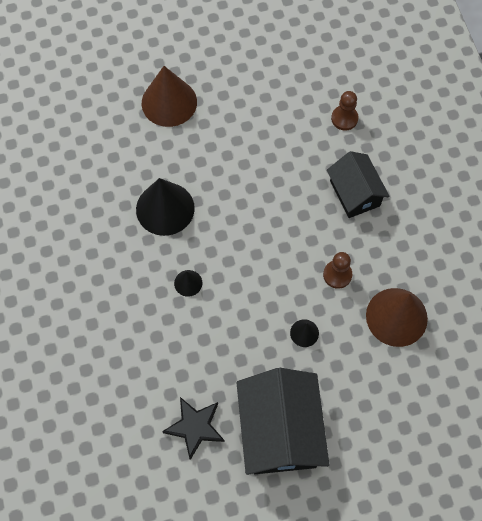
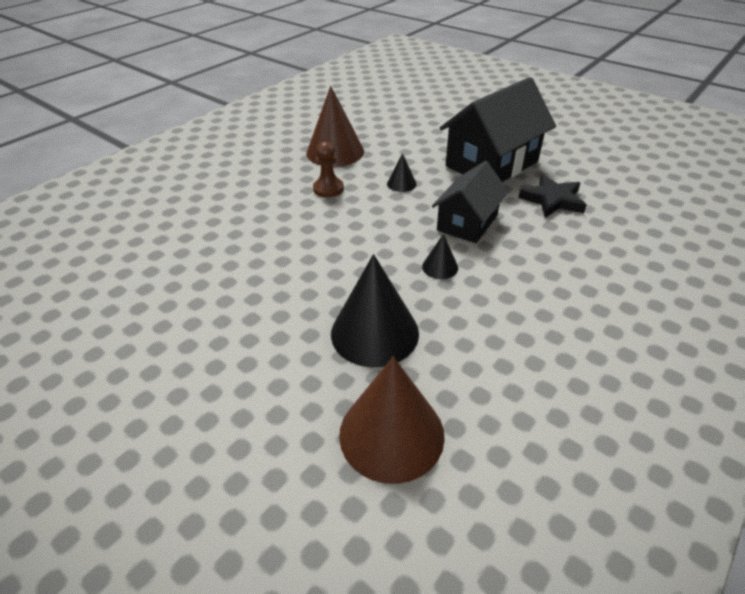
camera: 125 degrees left, 25 degrees down
brown cone [142,66,197,127] -> brown cone moved to [339,356,445,484]
black house [327,151,390,218] -> black house moved to [432,161,508,243]
brown pawn [331,91,358,131] -> none

